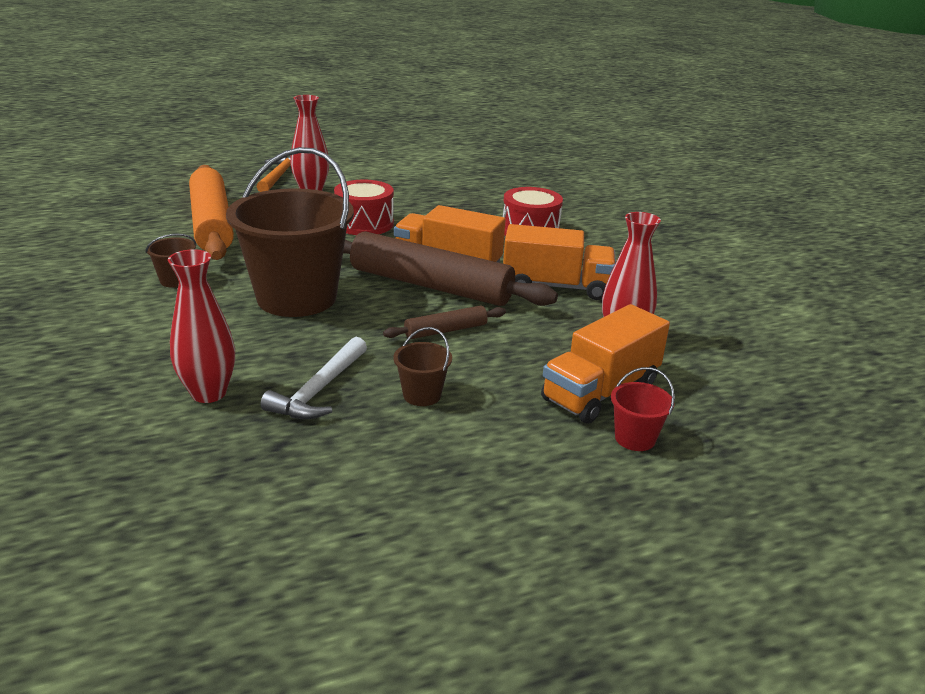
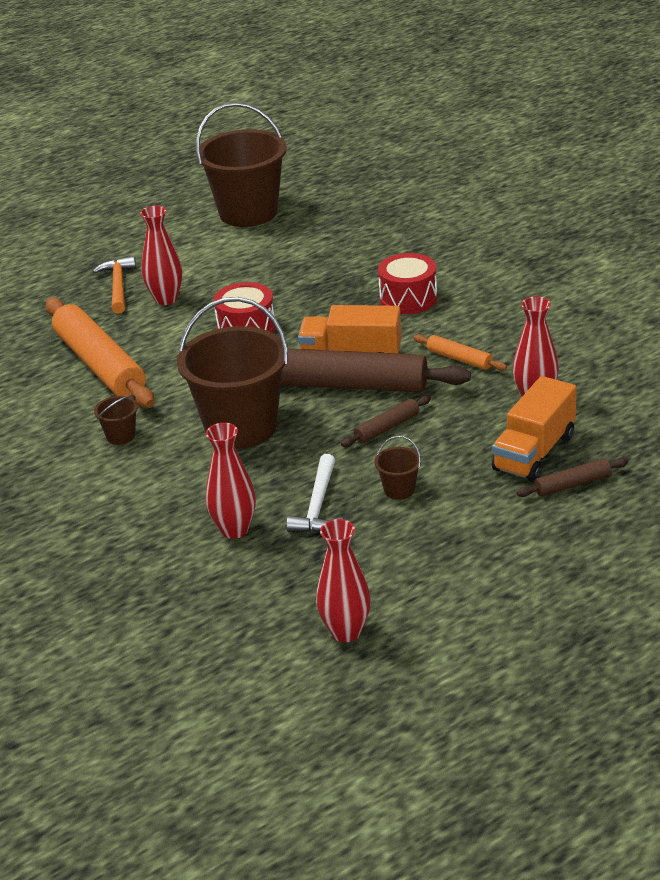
camera: 10 degrees left, 5 degrees up
orange truck [503,224,616,300] -> orange rolling pin [413,334,507,371]
red bucket [611,367,675,451] -> brown rolling pin [516,458,628,497]
none -> brown bucket [196,102,287,227]
none -> red vase [316,519,371,642]

